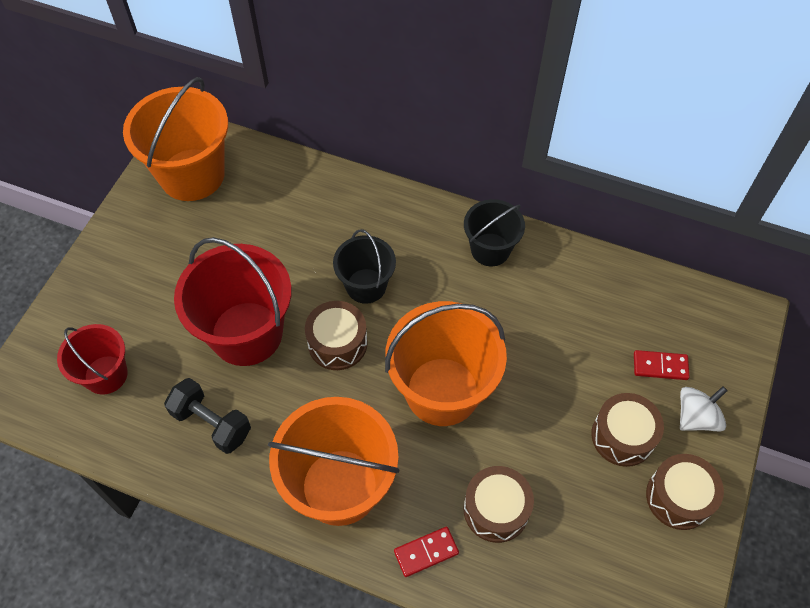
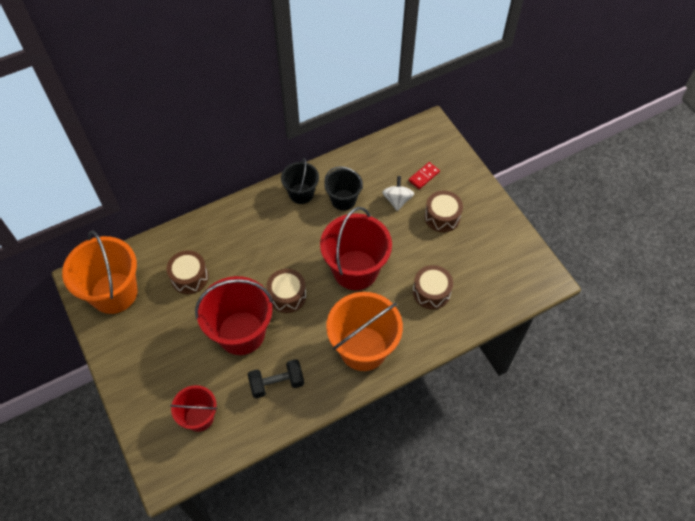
camera: 50 degrees left, 0 degrees up
black bucket [333,229,396,304] -> black bucket moved to [324,166,363,211]
orange bucket [385,301,507,426] -> red bucket [320,207,392,290]
red domino [394,527,459,577] -> none
brown drum [646,454,724,530] -> brown drum moved to [167,250,209,294]
white spinning top [680,386,728,431] -> white spinning top moved to [382,176,414,211]

